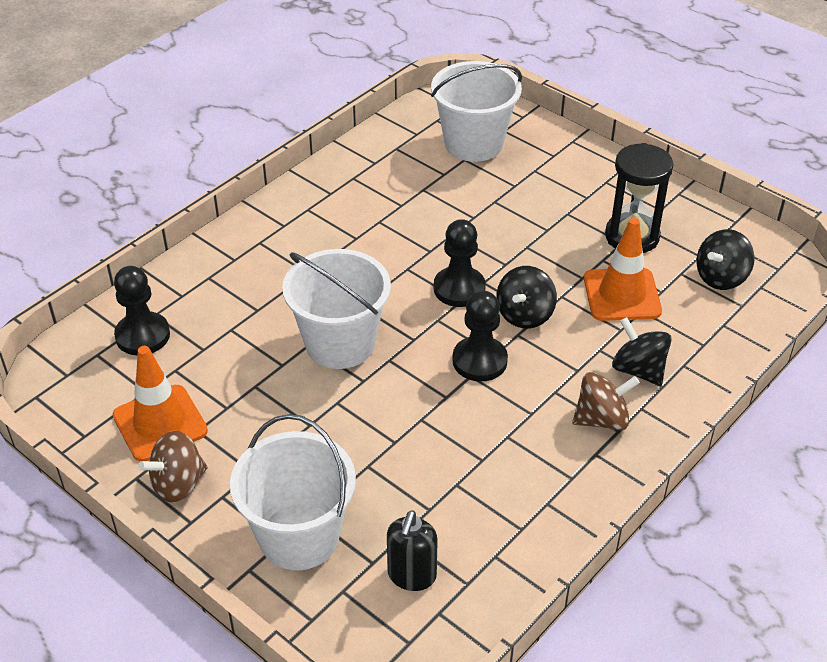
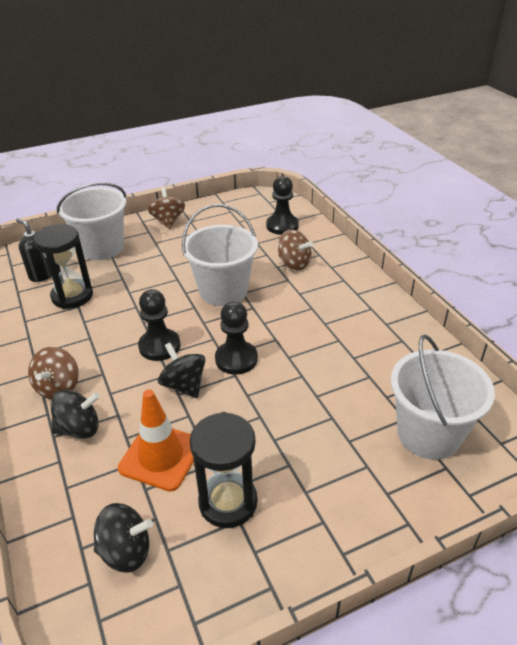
camera: 115 degrees right, 5 degrees down
orange traffic cone [113,346,208,462] -> none
black spinning top [696,229,755,290] -> black spinning top turned 105 degrees clockwise [94,503,153,573]
none -> black hourglass [33,224,93,309]
none -> brown spinning top [278,229,313,270]

